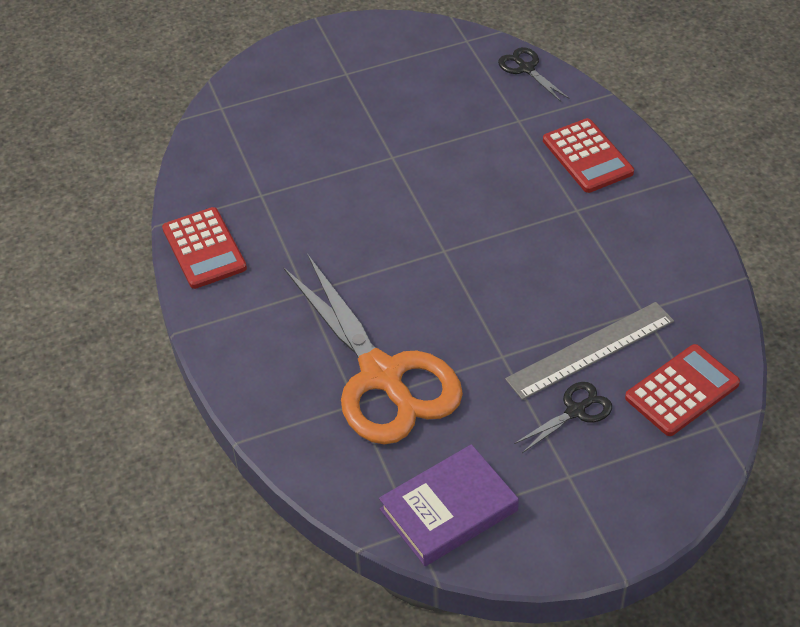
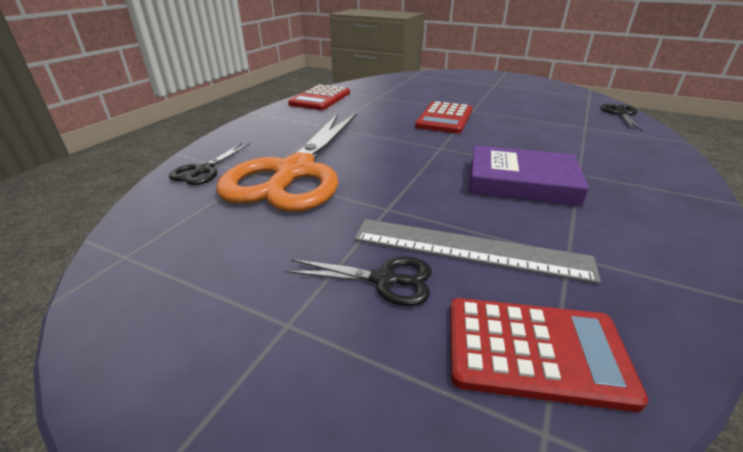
camera: 45 degrees right, 15 degrees down
purple book [379,444,519,566] -> purple book moved to [469,145,589,206]
red calculator [543,118,634,193] -> red calculator moved to [415,101,472,134]
none -> black scissors [169,144,250,185]

